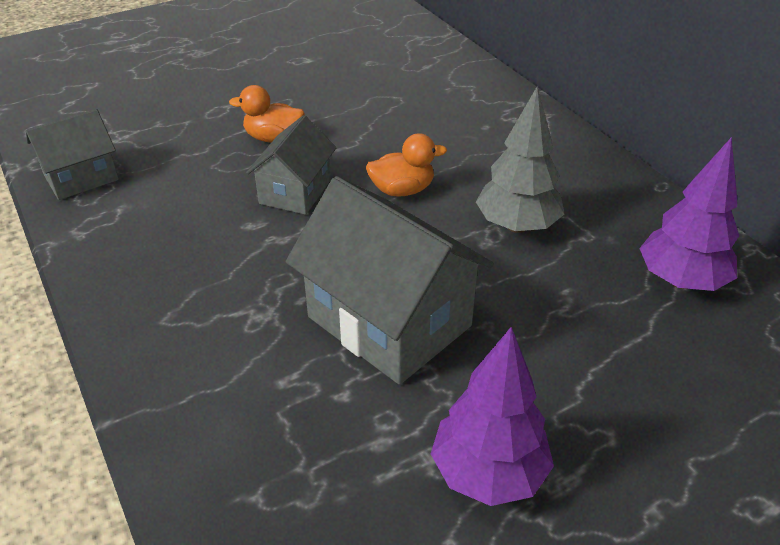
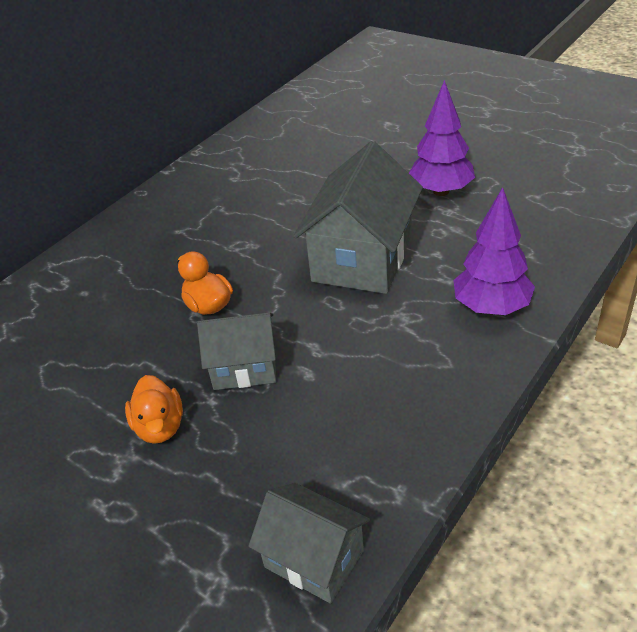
camera: 110 degrees left, 0 degrees up
grey tree [476,87,564,233] -> none
purple tree [639,137,739,291] -> purple tree moved to [453,187,535,315]

